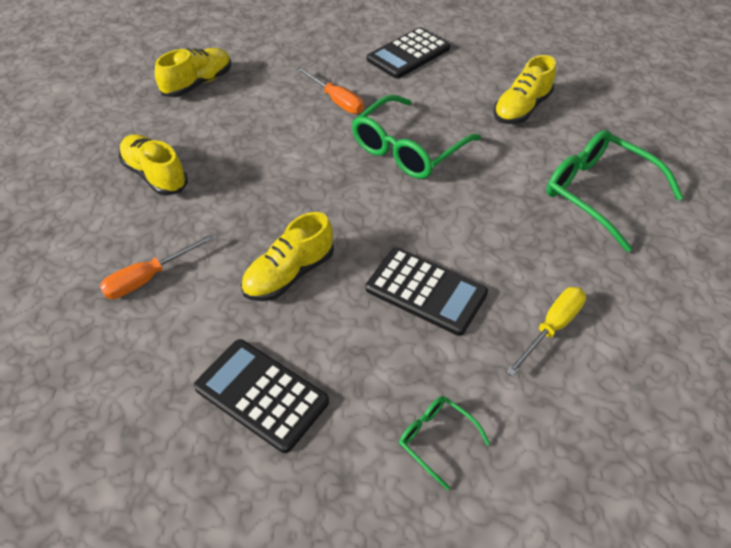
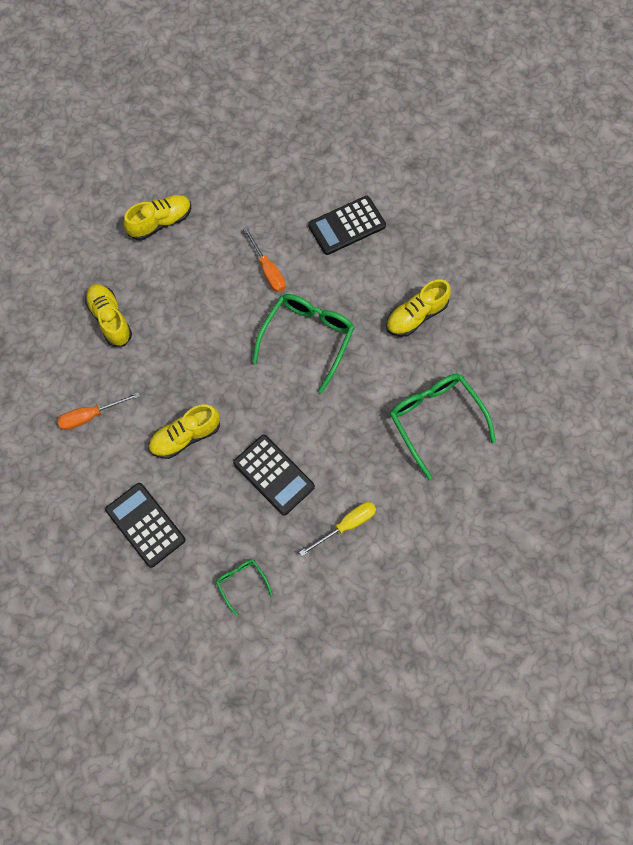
camera: 15 degrees right, 20 degrees up
green glasses [352,95,481,179] -> green glasses turned 150 degrees clockwise [252,294,354,393]

